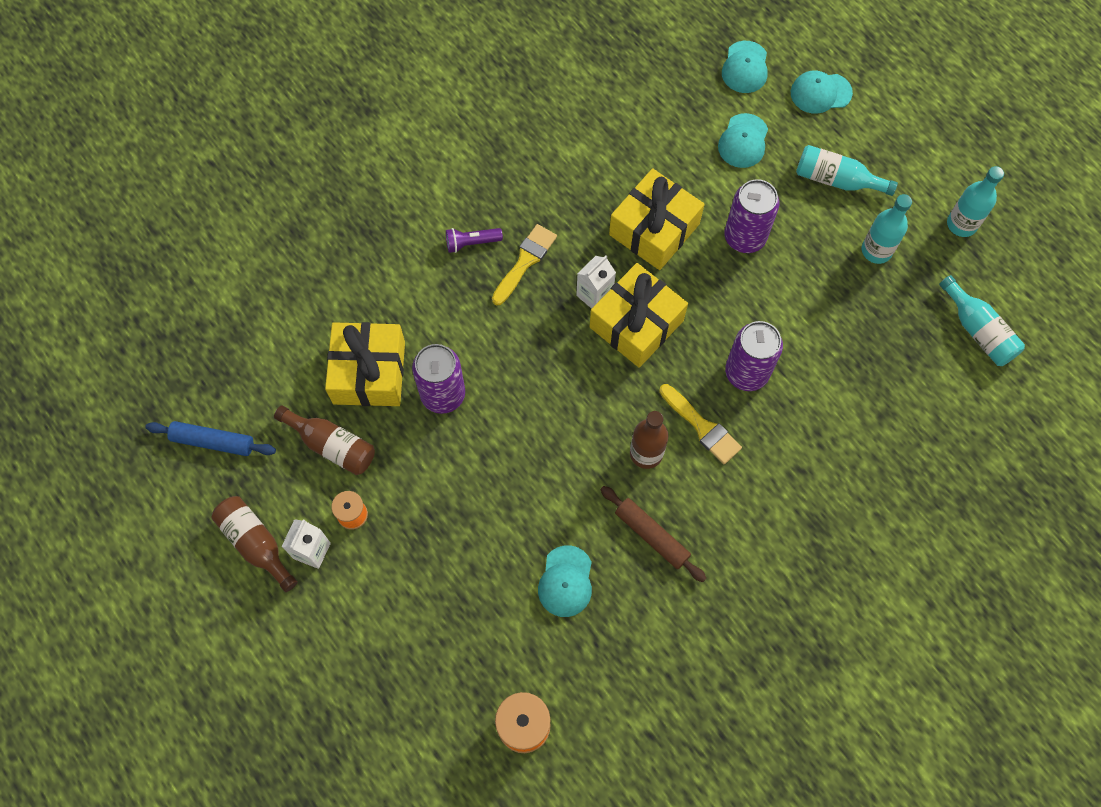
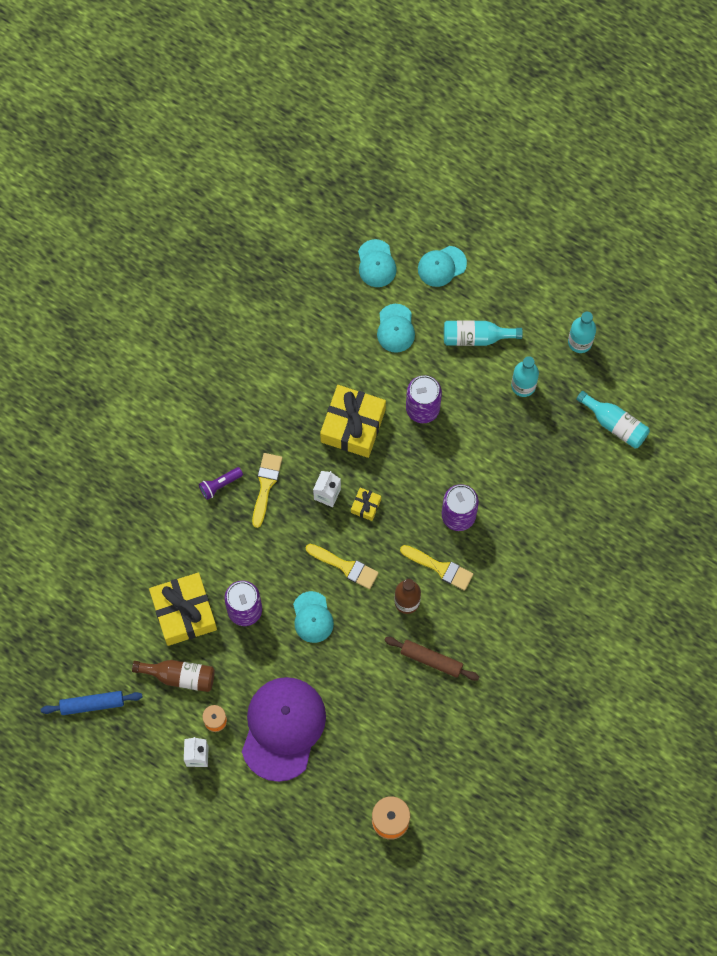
camera: 20 degrees left, 5 degrees up
brown bottle [211,496,298,592] -> none
turquoise cap [538,545,592,617] -> turquoise cap moved to [293,591,334,643]
yellow gift [590,263,688,368] -> yellow gift [351,488,381,521], size x0.45
none -> purple cap [242,677,326,782]
none -> yellow brush [306,544,379,589]

